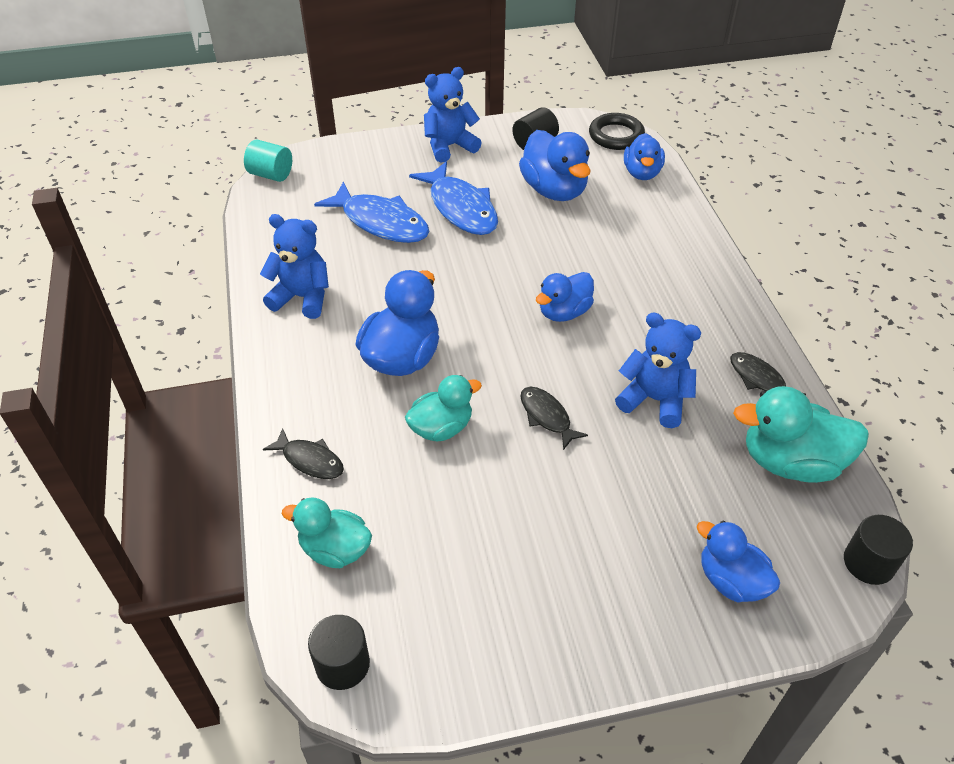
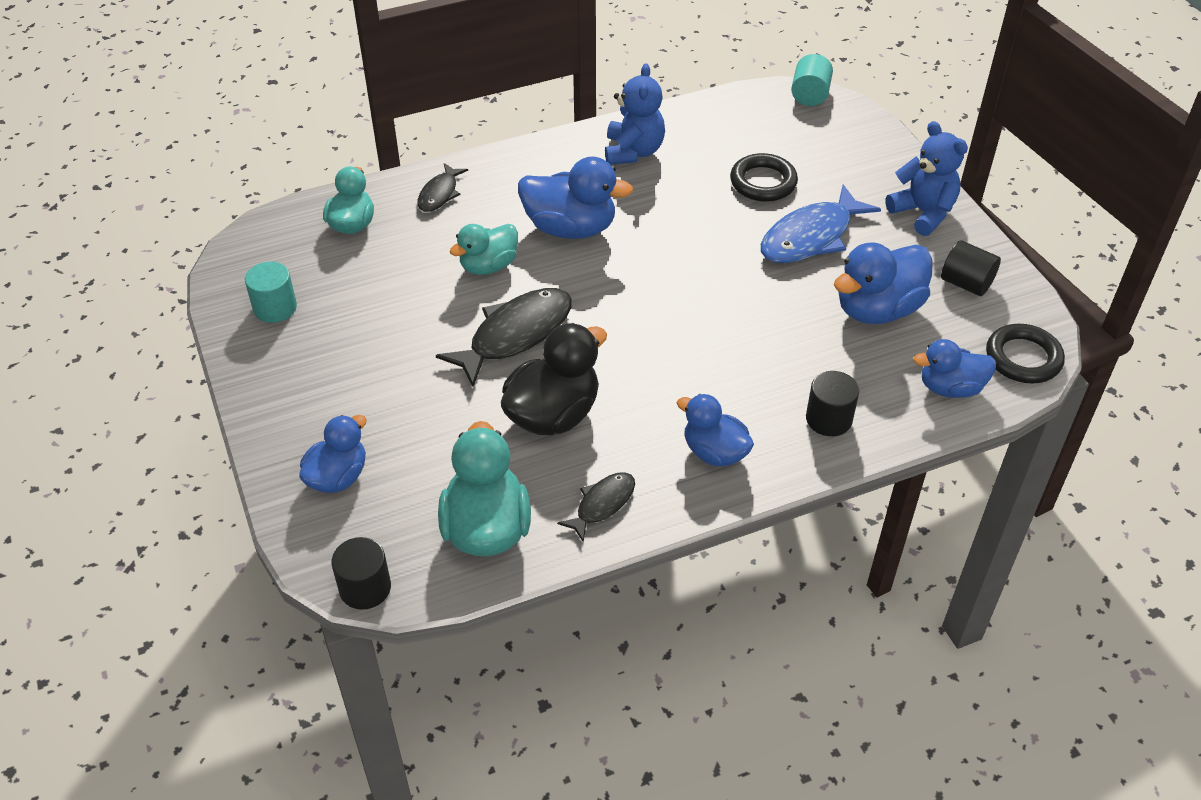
camera: 80 degrees right, 0 degrees up
black cylinder [308,615,370,690] -> black cylinder moved to [806,371,859,436]
blue fish [314,182,430,243] -> black ring [730,153,798,202]
turquoise duck [405,375,482,442] -> turquoise duck turned 90 degrees clockwise [450,224,518,275]
black fish [520,387,588,450] -> black fish [436,288,572,387], size x1.82
blue duck [536,272,594,322] -> blue duck moved to [677,394,754,467]
blue teddy bear [615,313,701,428] -> black duck [501,323,607,435]
none -> turquoise cylinder [245,262,297,323]

